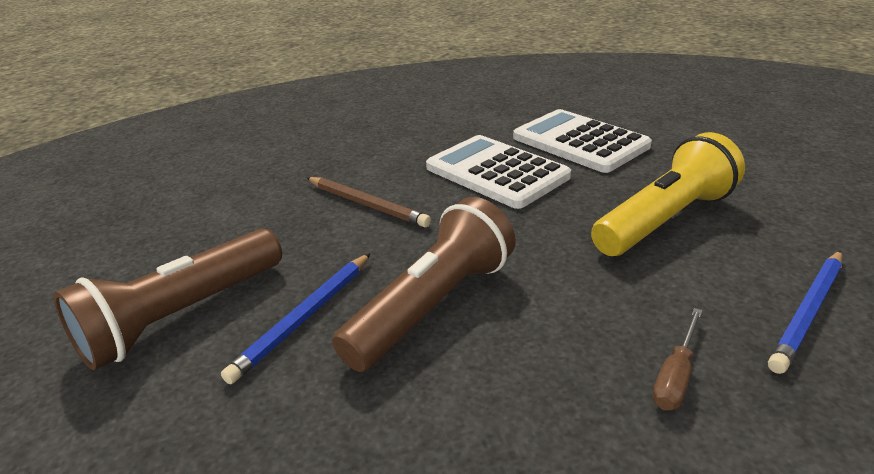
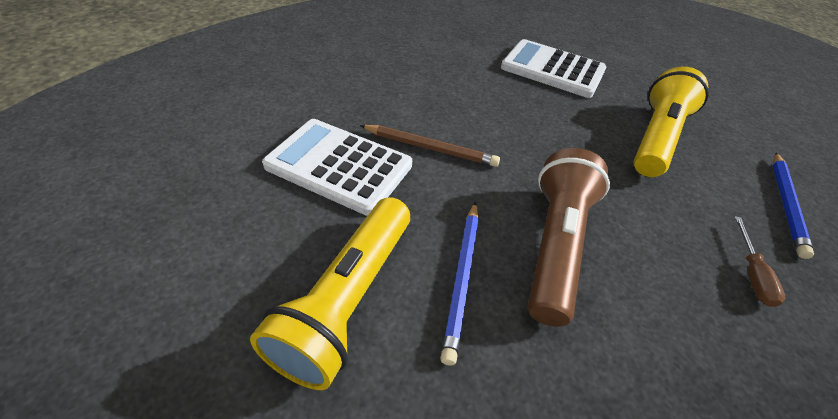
camera: 25 degrees left, 15 degrees up
brown flashlight [53,228,282,370] -> yellow flashlight [250,197,410,390]
white calculator [426,135,571,209] -> white calculator moved to [262,119,412,216]

